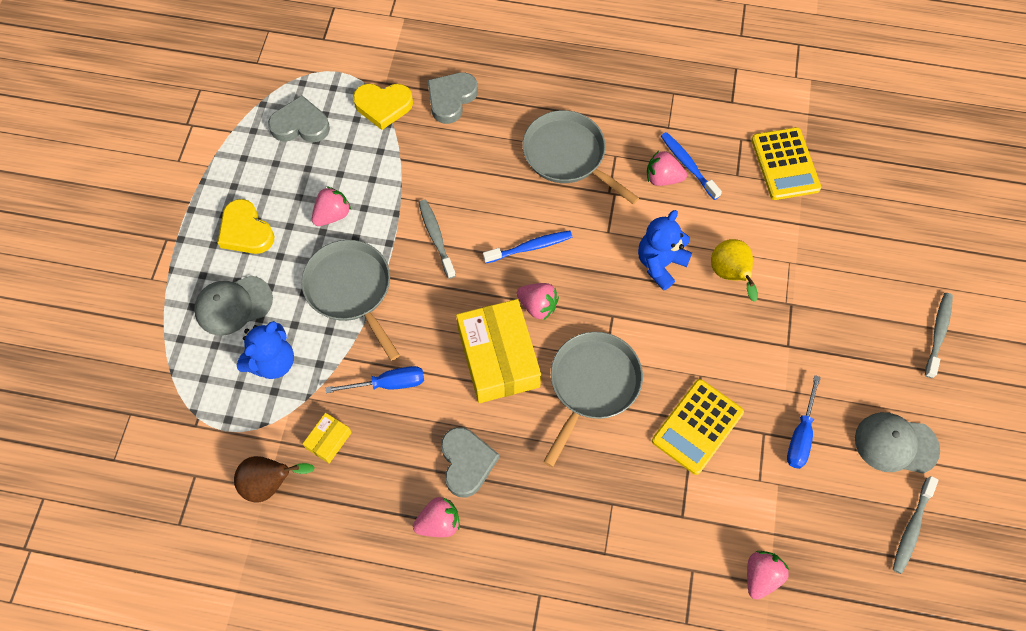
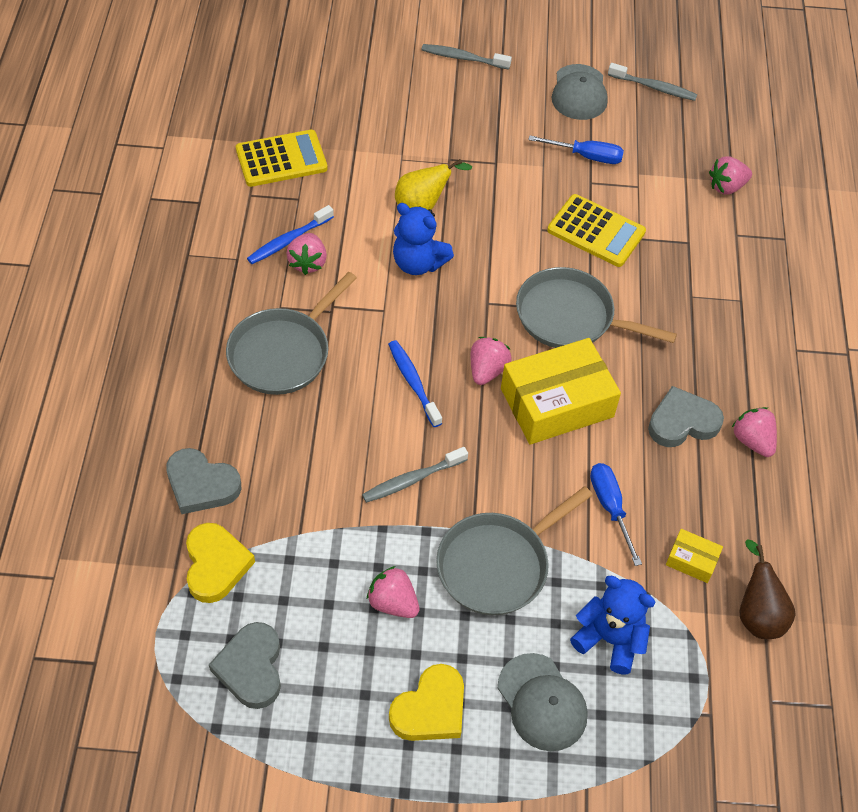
camera: 100 degrees left, 10 degrees down
pink strawberry [747,551,789,600] -> pink strawberry turned 45 degrees counterclockwise [709,156,752,195]

